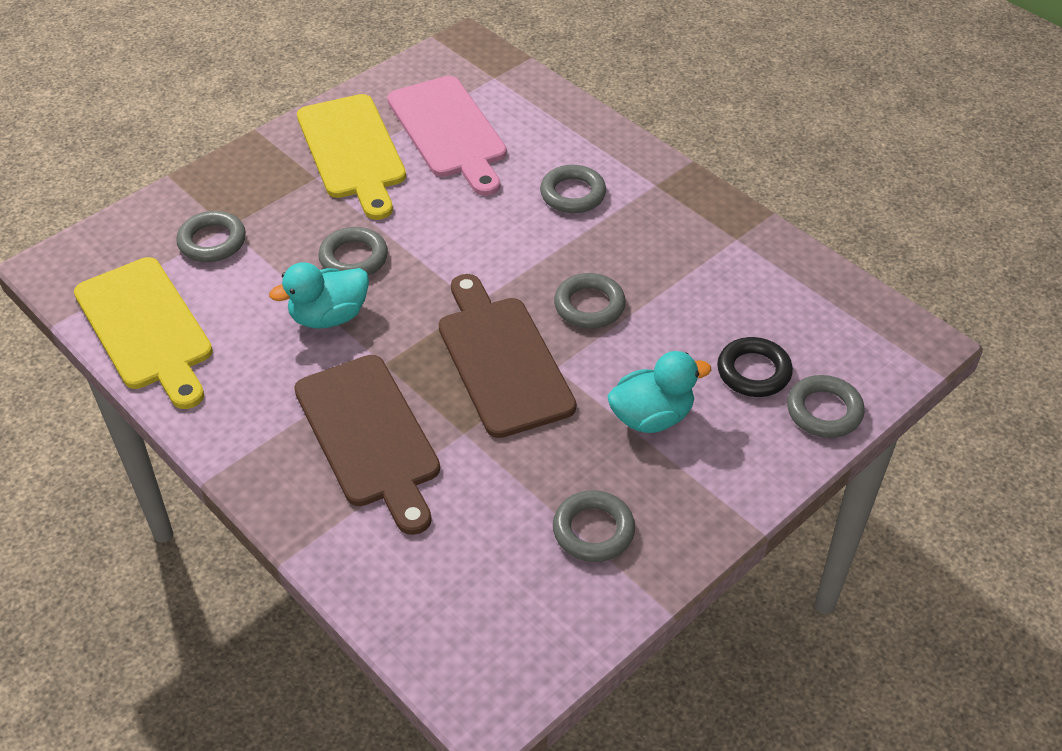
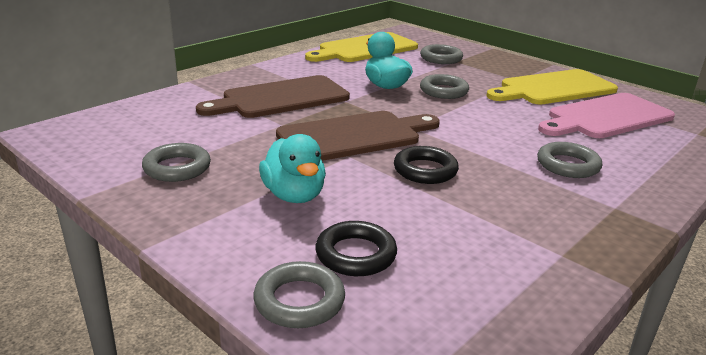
camera: 85 degrees right, 20 degrees down
grey ring [554,273,626,328] -> black ring [394,146,459,184]

